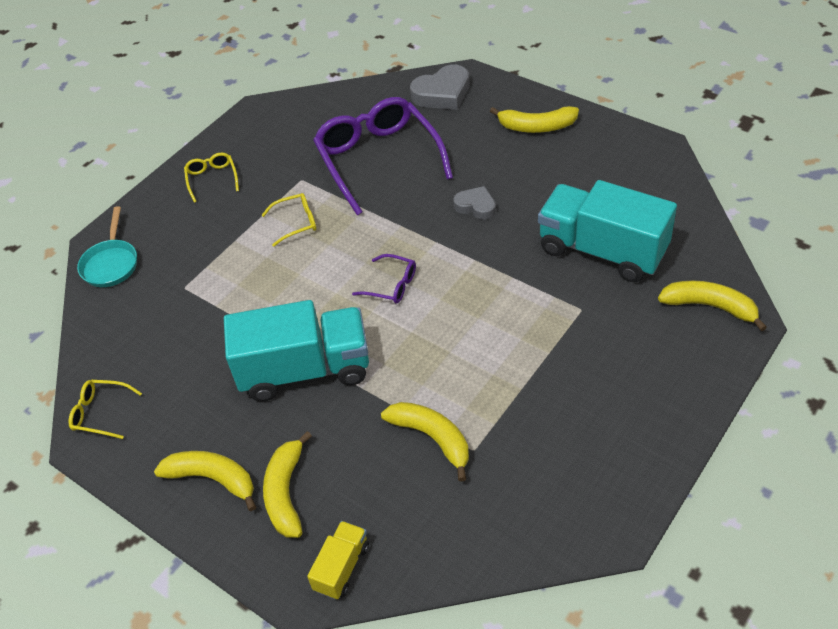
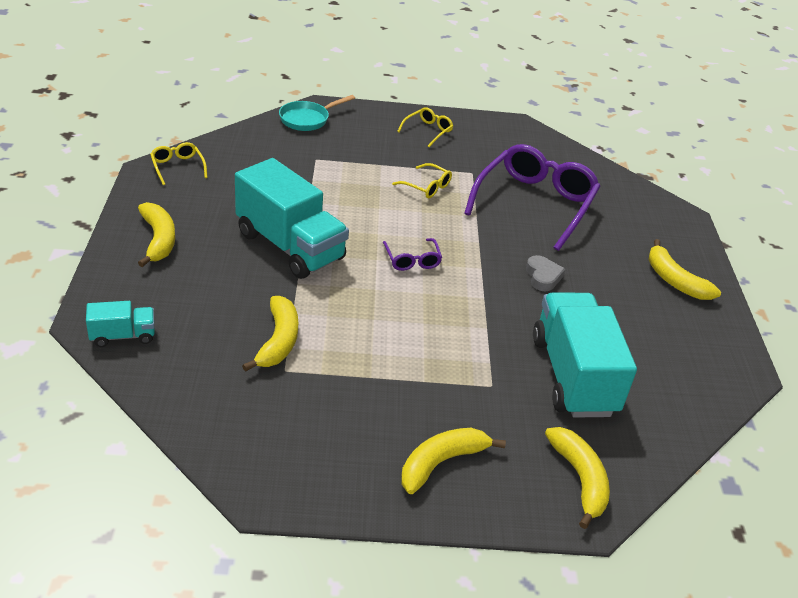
camera: 45 degrees right, 10 degrees down
yellow banana [263,431,312,538] -> yellow banana moved to [401,428,506,494]
yellow truck [307,521,369,599] -> turquoise truck [86,301,155,347]
grey heart [410,65,469,110] -> none

